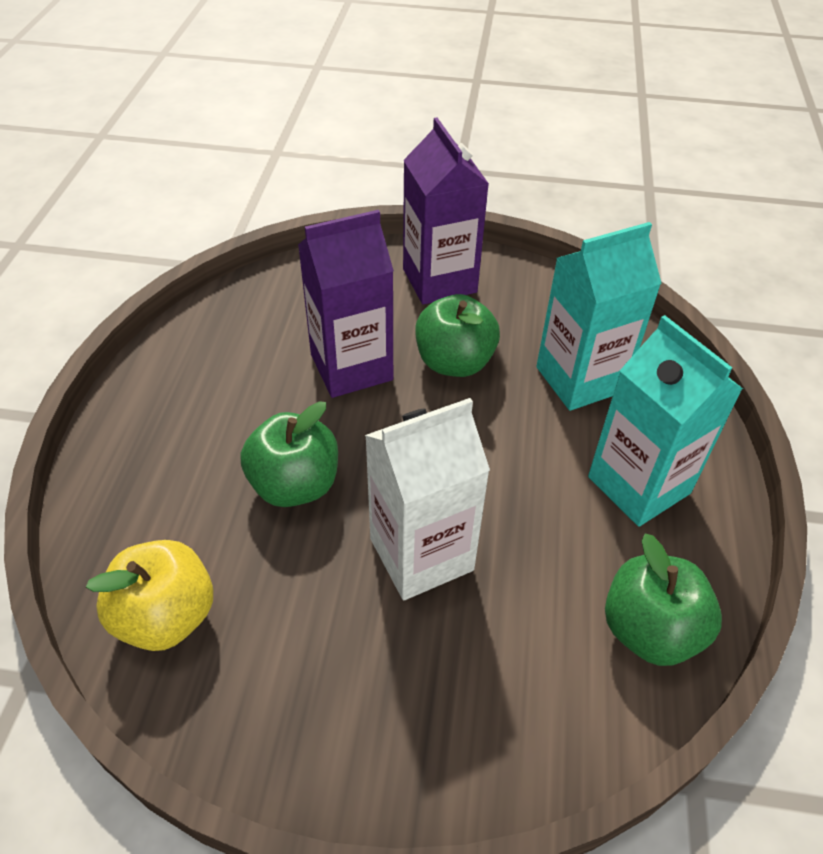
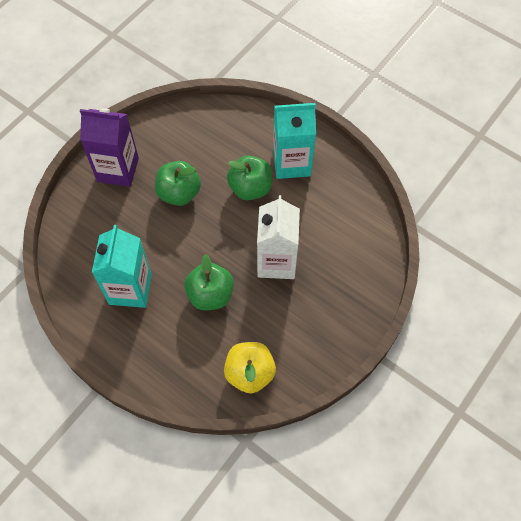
camera: 60 degrees left, 15 degrees up
purple carton [298,210,394,398] -> none
turquoise carton [536,222,662,411] -> turquoise carton moved to [92,225,152,308]
green apple [605,534,722,666] -> green apple moved to [227,156,272,200]

